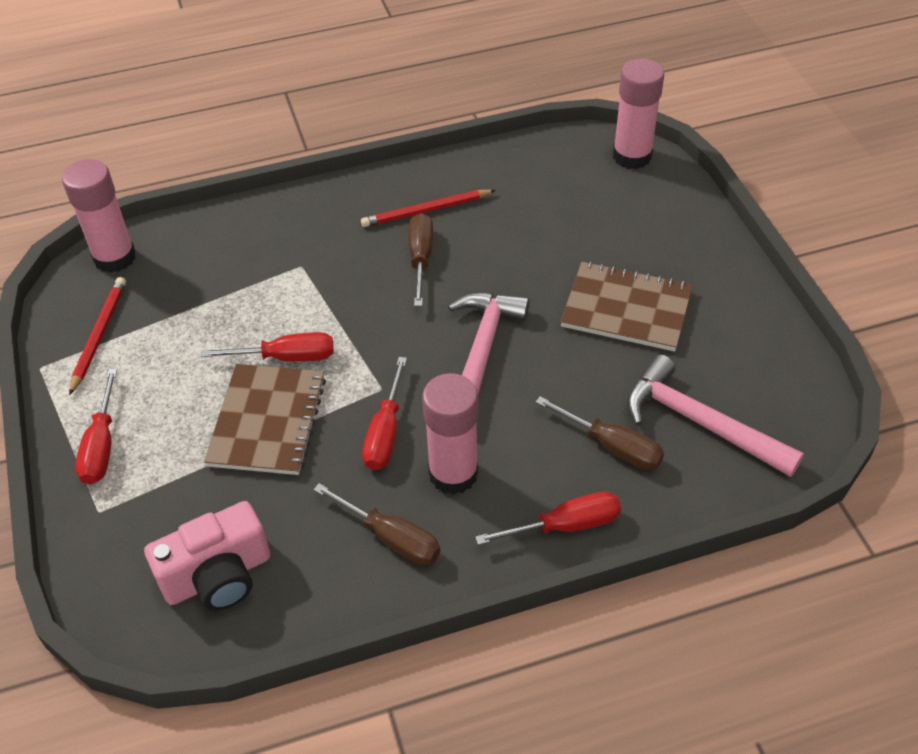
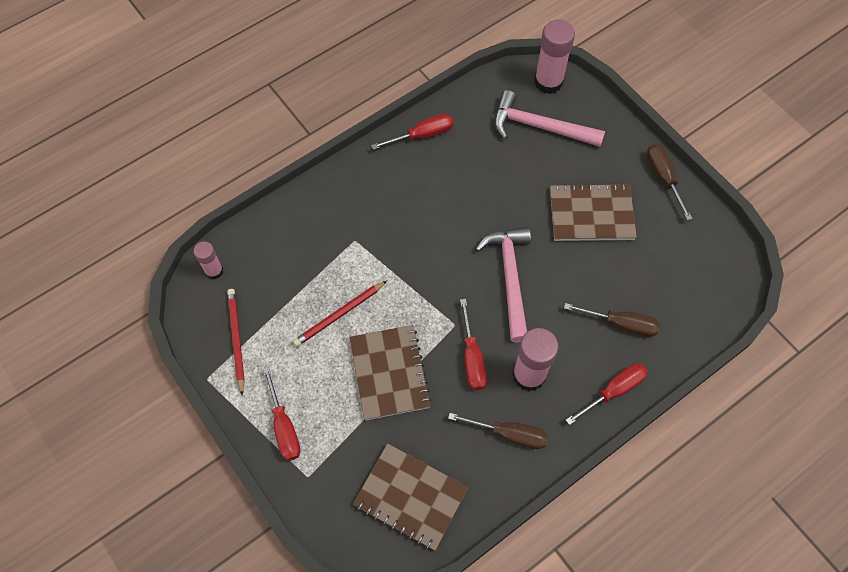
camera: 20 degrees left, 15 degrees up
pink glue stick [62,159,136,273] -> pink glue stick [193,241,223,280], size x0.58
pink camera [144,501,270,611] -> brown notebook [353,443,468,551]
red screwdriver [201,332,334,362] -> red screwdriver moved to [371,113,454,150]
red pencil [361,190,496,227] -> red pencil moved to [293,281,387,347]
brown screwdriver [409,213,433,306] -> brown screwdriver moved to [647,144,693,220]
pink hammer [627,355,804,477] -> pink hammer moved to [494,90,605,147]

